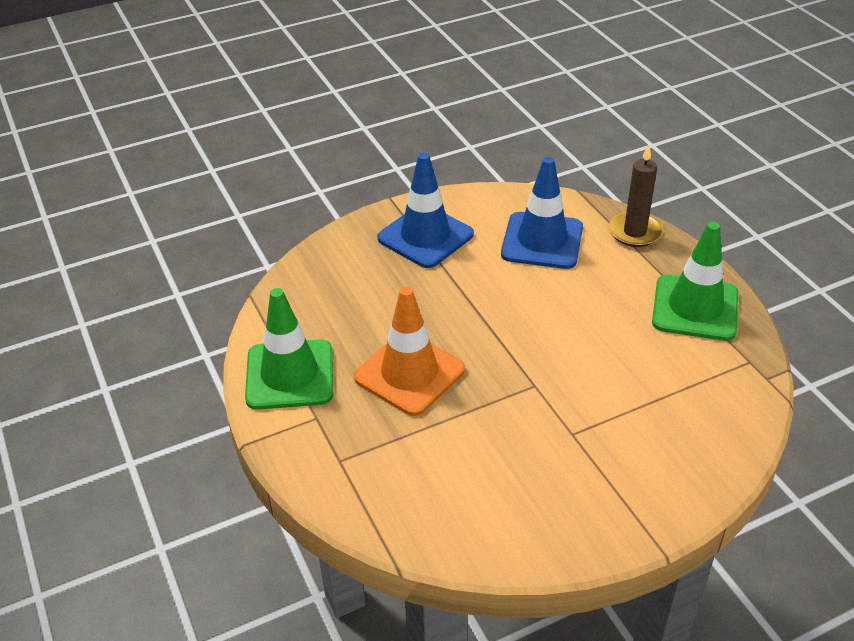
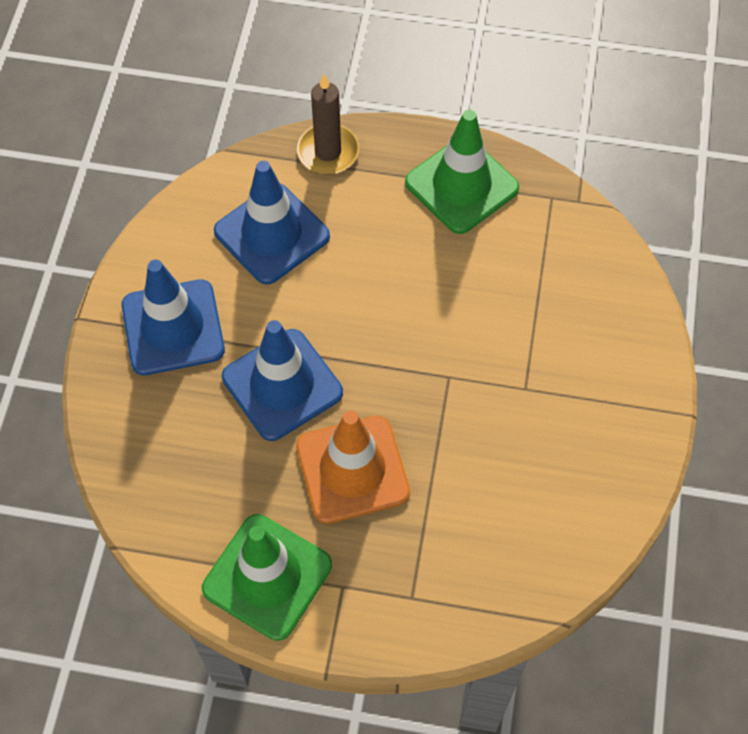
camera: 55 degrees left, 20 degrees up
none -> blue traffic cone [222,320,343,441]

